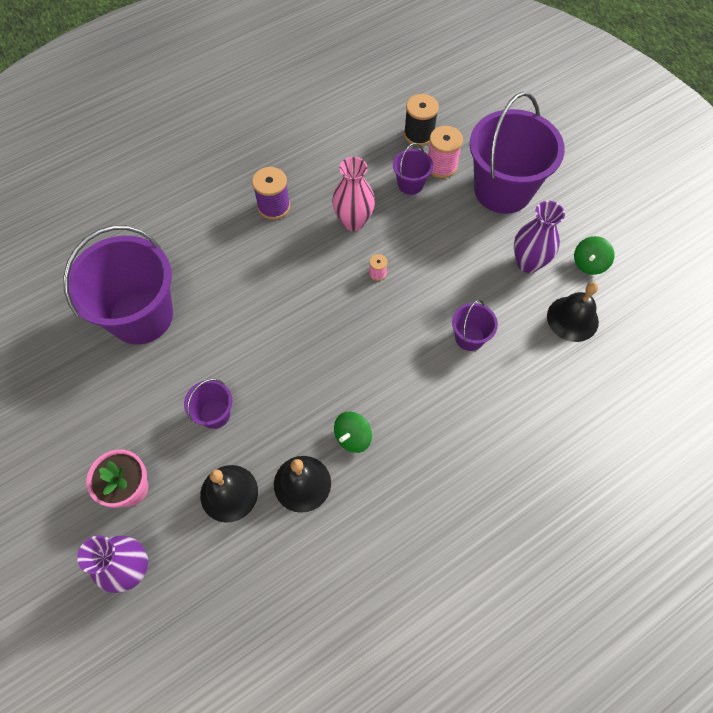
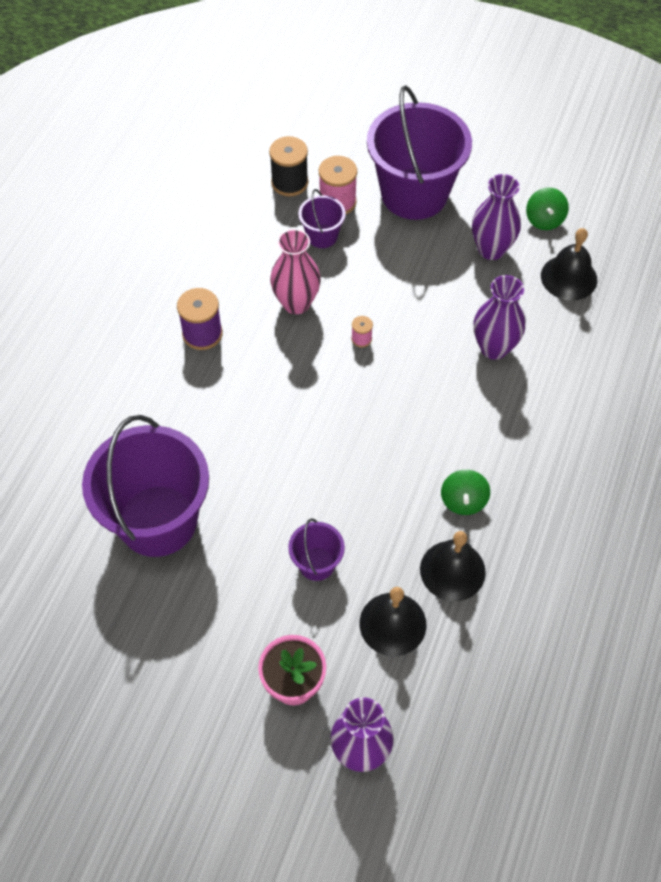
camera: 35 degrees left, 5 degrees down
purple bucket [452,300,498,351] -> purple vase [474,275,525,360]

